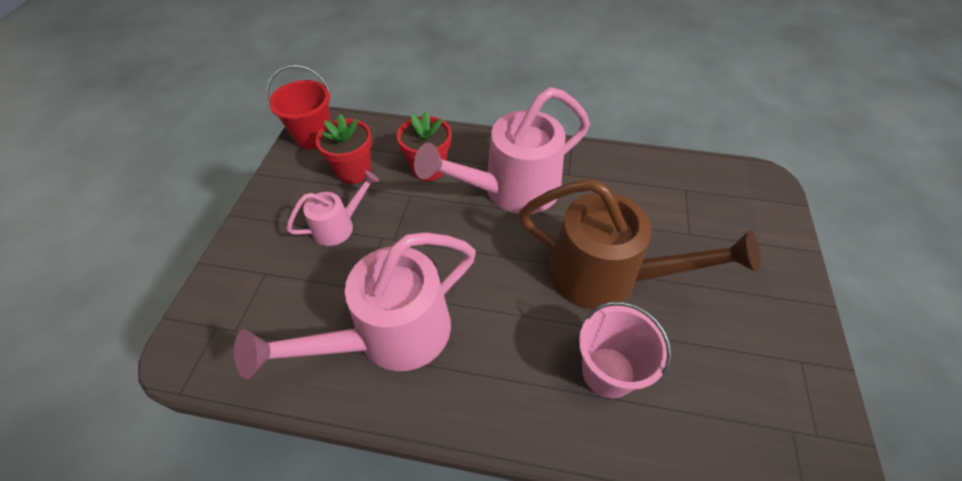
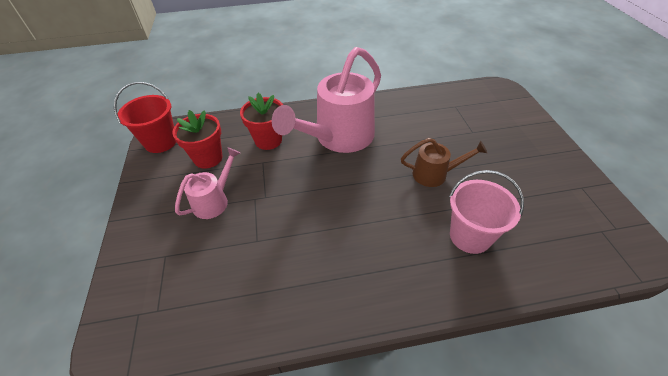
camera: 20 degrees left, 5 degrees down
pink watering can [234,232,476,379] -> none
brown watering can [518,179,760,309] -> brown watering can [401,138,487,187], size x0.51

